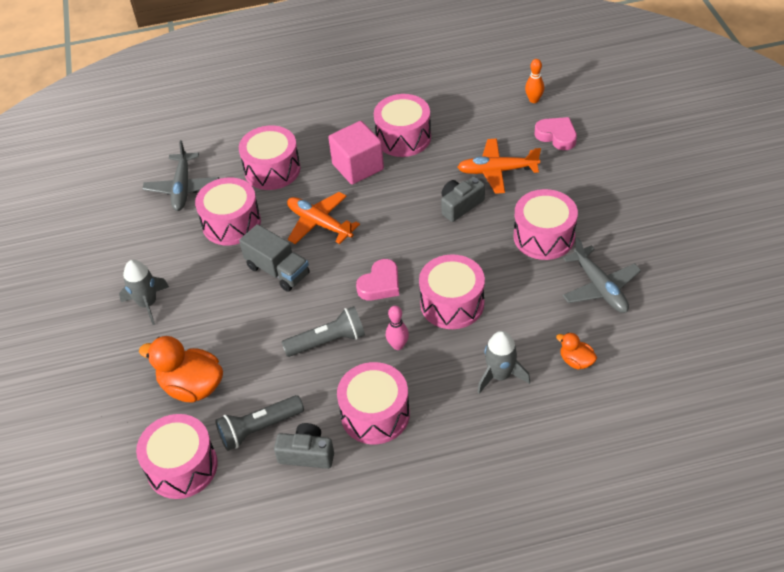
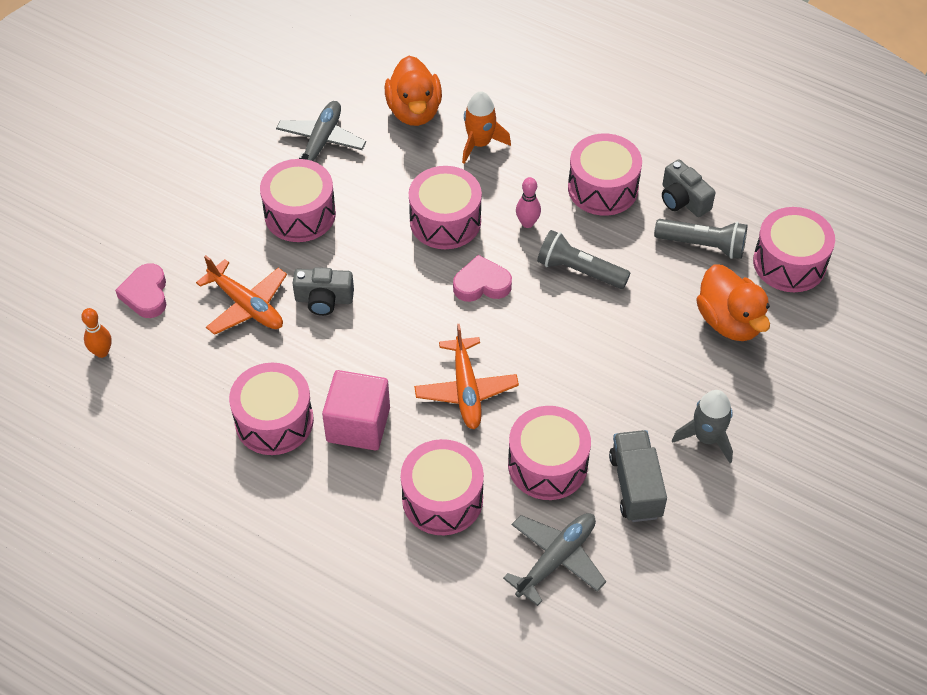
camera: 140 degrees left, 5 degrees up
grey truck [239,224,310,292] -> grey truck moved to [609,430,667,522]
grey rocket [477,331,530,394] -> orange rocket [462,91,511,164]
orange duck [556,332,597,370] -> orange duck [385,56,442,126], size x1.93

